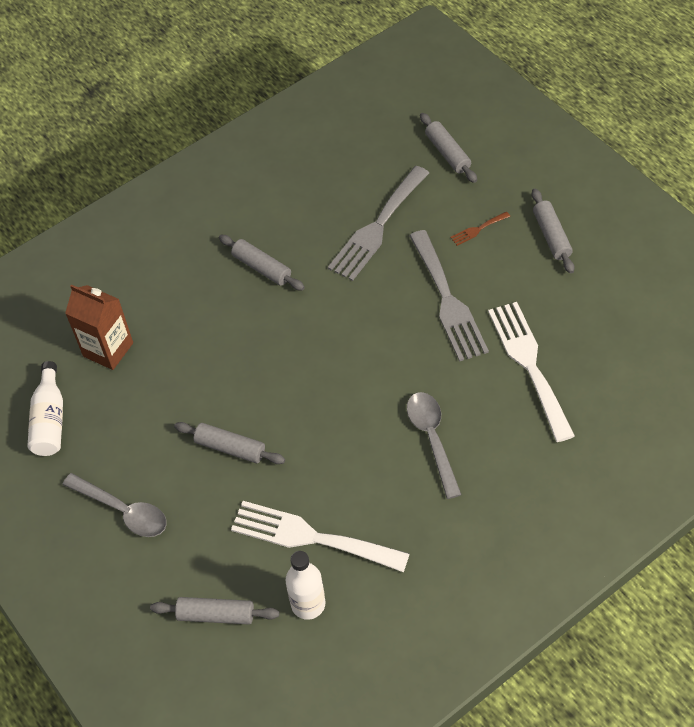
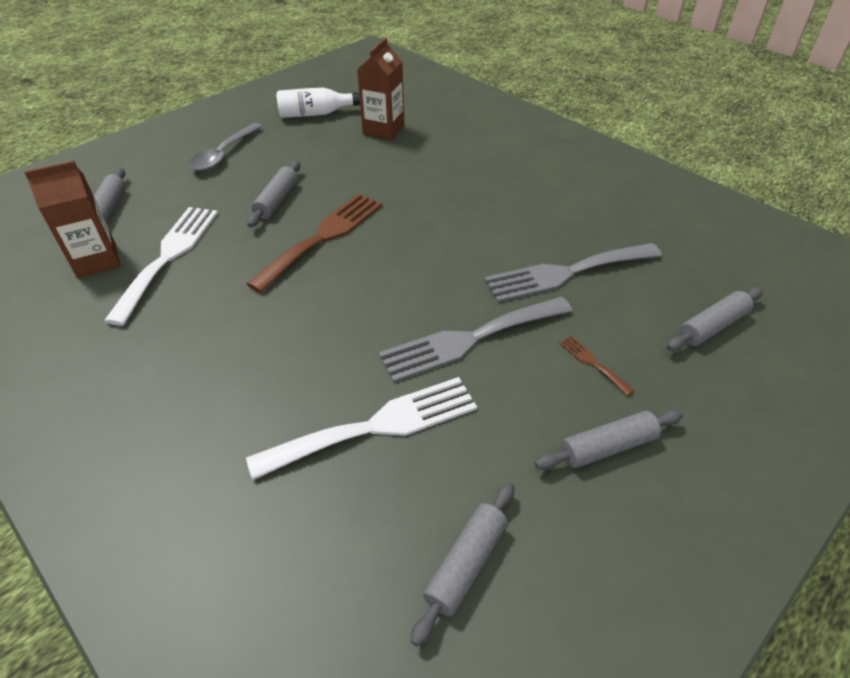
camera: 80 degrees right, 10 degrees down
grey rolling pin [219,235,305,291] -> grey rolling pin moved to [411,482,514,646]
white bottle [285,551,326,620] -> brown carton [24,161,120,278]
grey fork [328,166,429,281] -> grey fork turned 45 degrees counterclockwise [484,243,662,303]
grey spoon [407,392,462,499] -> none
none -> brown fork [247,193,382,293]

